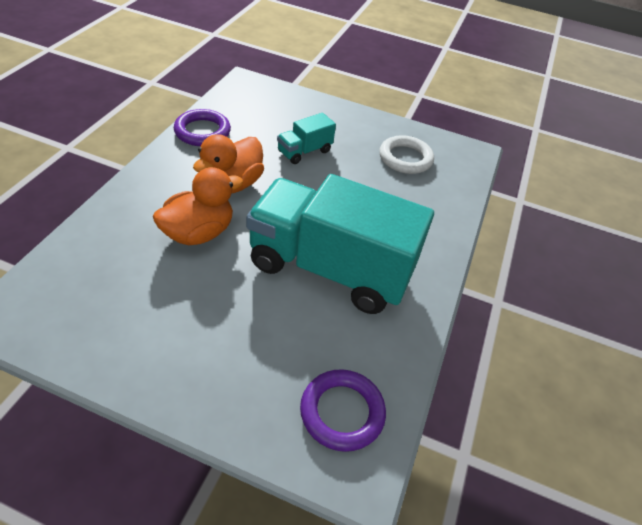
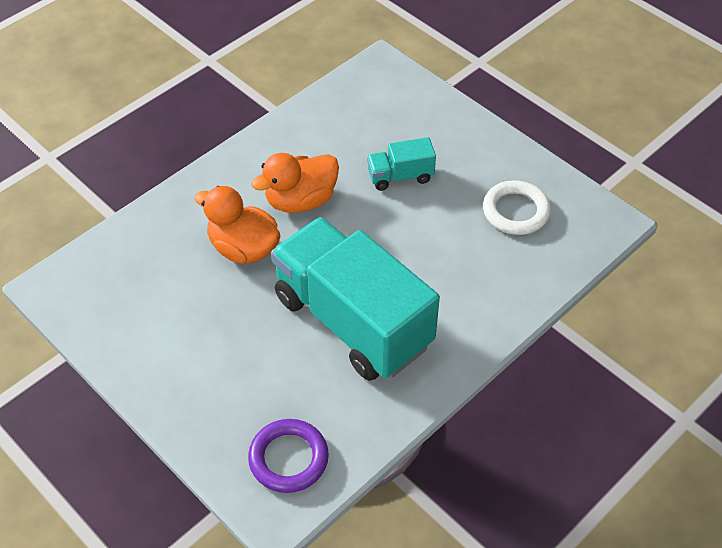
camera: 30 degrees right, 5 degrees up
orange duck [153,167,243,245] -> orange duck turned 135 degrees counterclockwise [194,186,280,264]
purple ring [174,109,231,146] -> none

